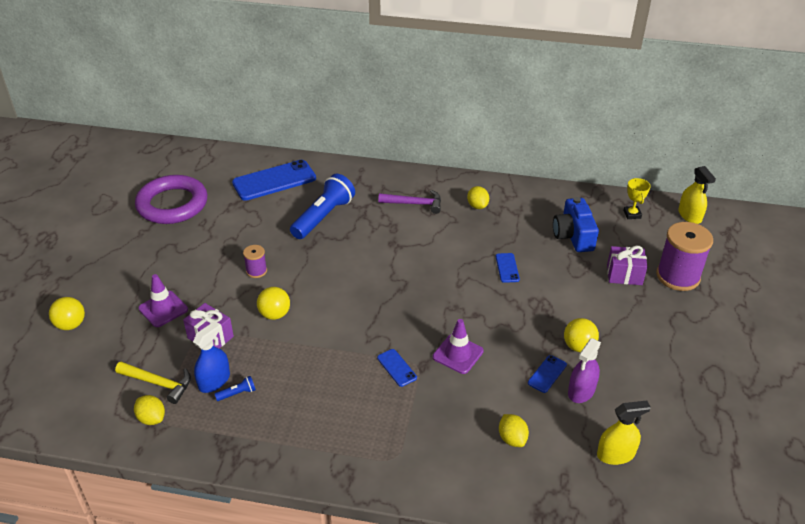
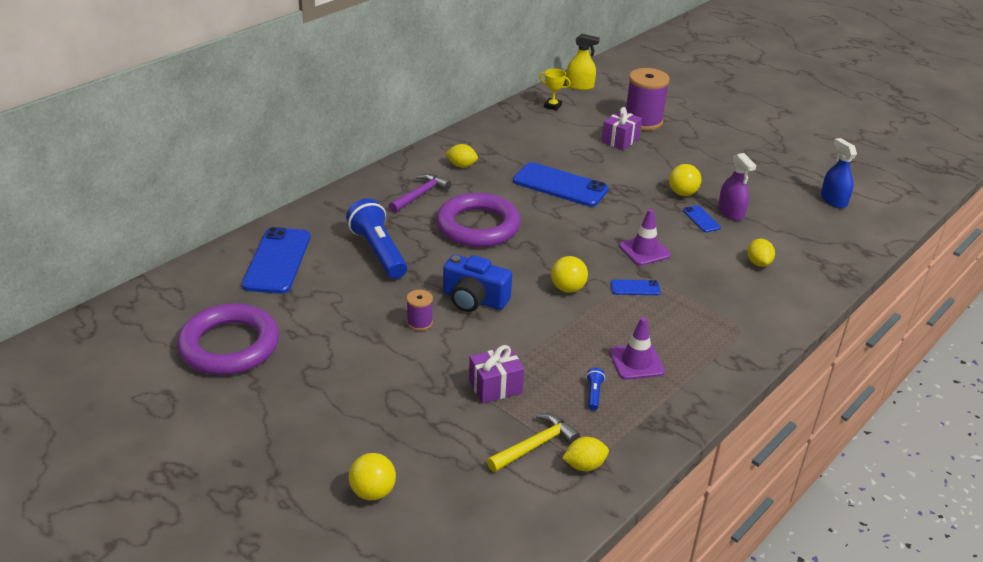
camera: 60 degrees left, 5 degrees down
purple traffic cone [138,274,188,327] -> purple traffic cone moved to [610,317,665,380]
blue spray bottle [193,321,230,393] -> blue spray bottle moved to [821,138,857,208]
yellow ball [257,287,290,320] -> yellow ball moved to [551,256,588,293]
blue phone [496,253,520,283] -> blue phone [513,162,609,207], size x2.15
yellow lemon [499,414,529,447] -> yellow lemon turned 75 degrees clockwise [747,239,775,267]
blue camera [553,197,599,252] -> blue camera moved to [443,254,512,312]
yellow spray bottle [597,400,651,465] -> none
none -> purple ring [436,193,521,247]

